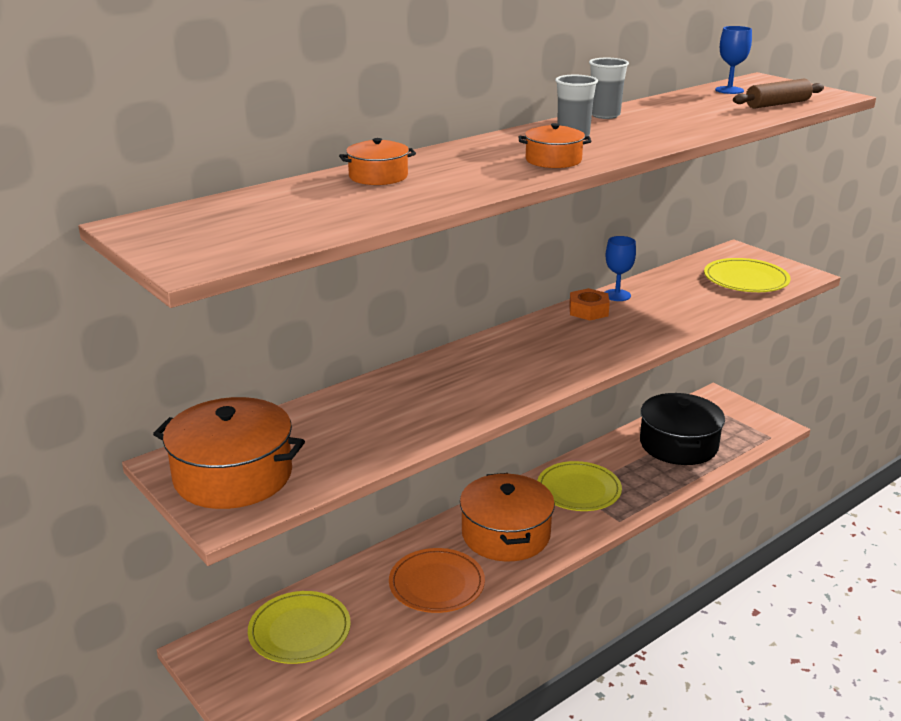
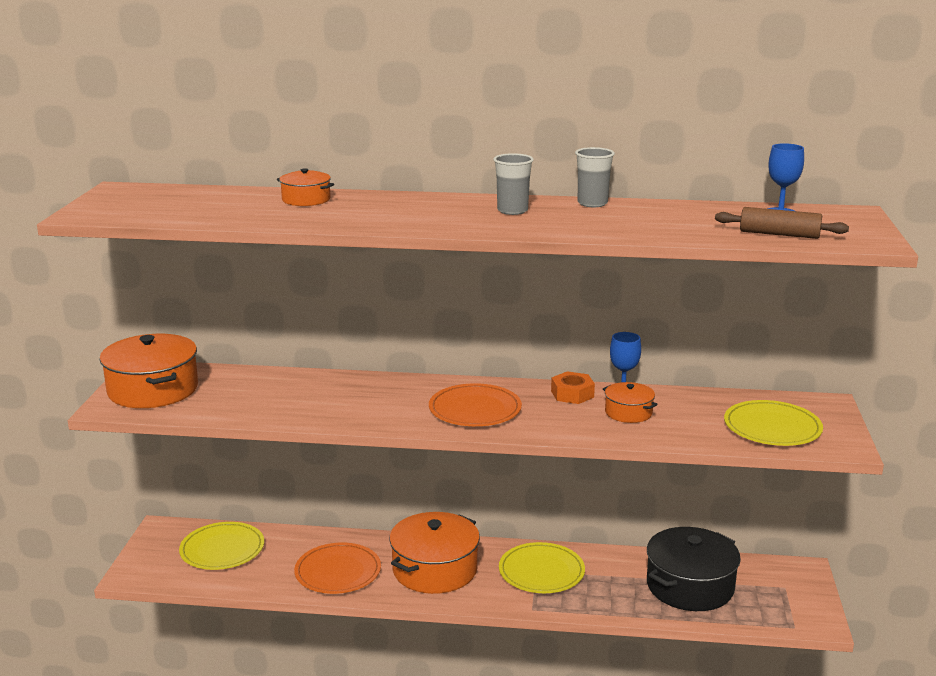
camera: 45 degrees right, 5 degrees down
orange pot [519,123,591,168] -> orange pot moved to [603,382,658,423]
none -> orange plate [429,383,522,426]

